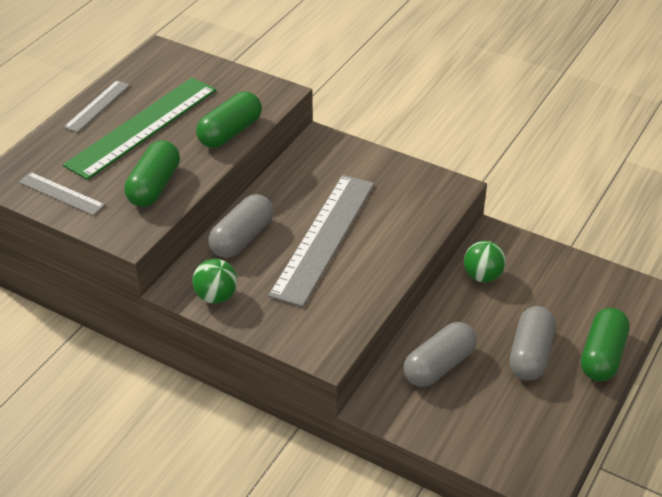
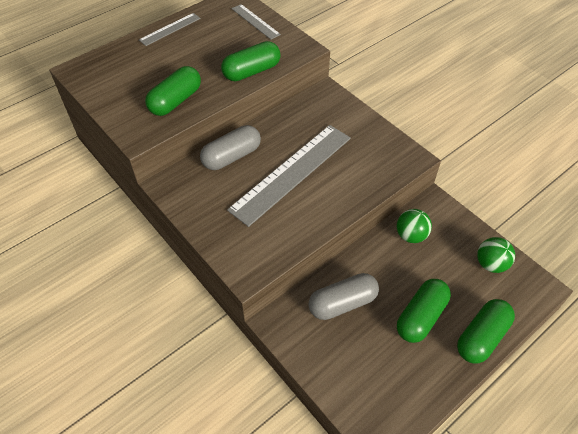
camera: 20 degrees right, 10 degrees up
grey ruler [19,172,105,216] -> grey ruler moved to [232,4,281,39]
green ruler [63,78,216,180] -> none
green ball [192,259,238,304] -> green ball moved to [477,237,515,273]
grey capsule [509,306,555,381] -> green capsule [397,279,451,343]

